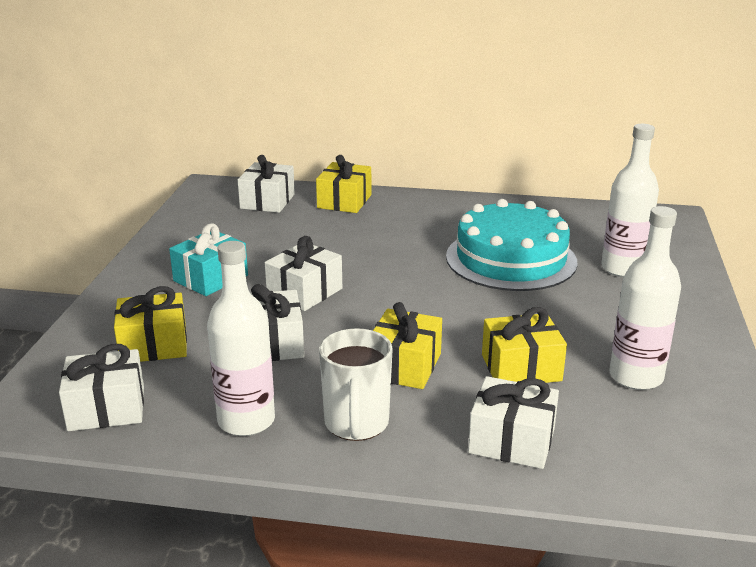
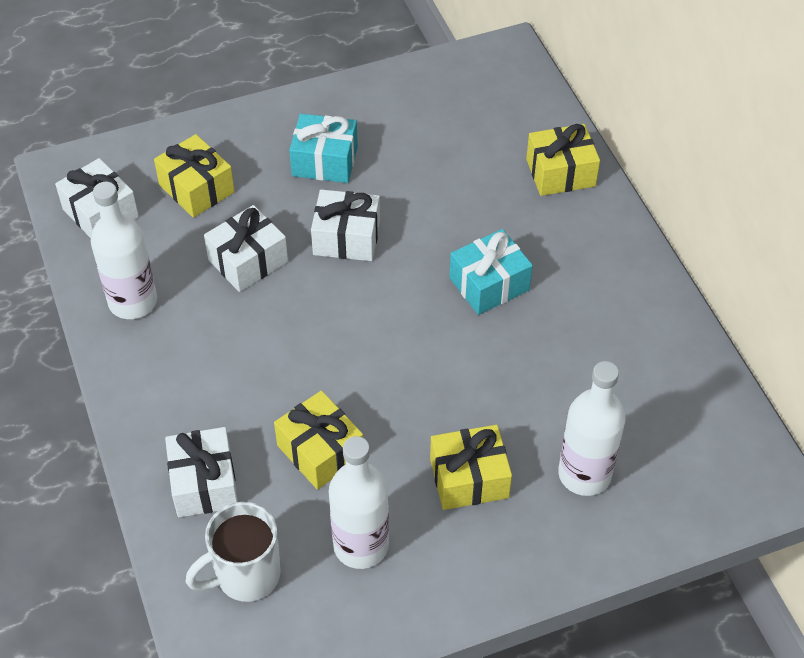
camera: 60 degrees right, 25 degrees up
white gift [238,155,295,213] -> none
white mug [319,328,393,441] -> white mug moved to [186,502,281,602]
yellow gift [373,302,442,389] -> yellow gift moved to [430,425,512,510]
turquoise cake [446,199,578,291] -> none
none -> turquoise gift [449,229,533,315]

